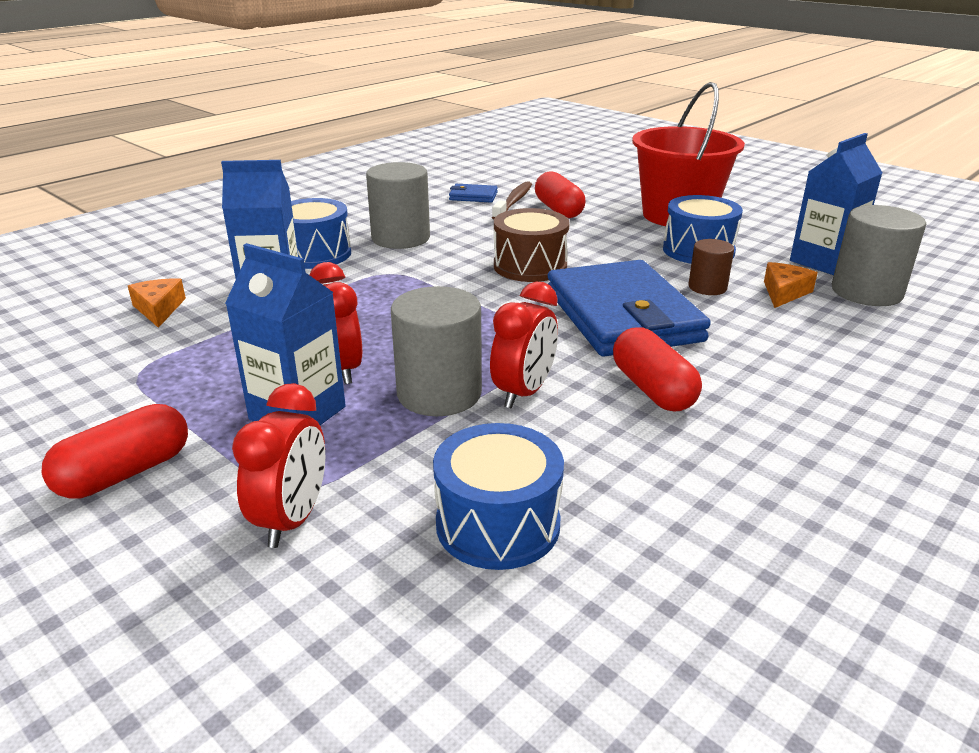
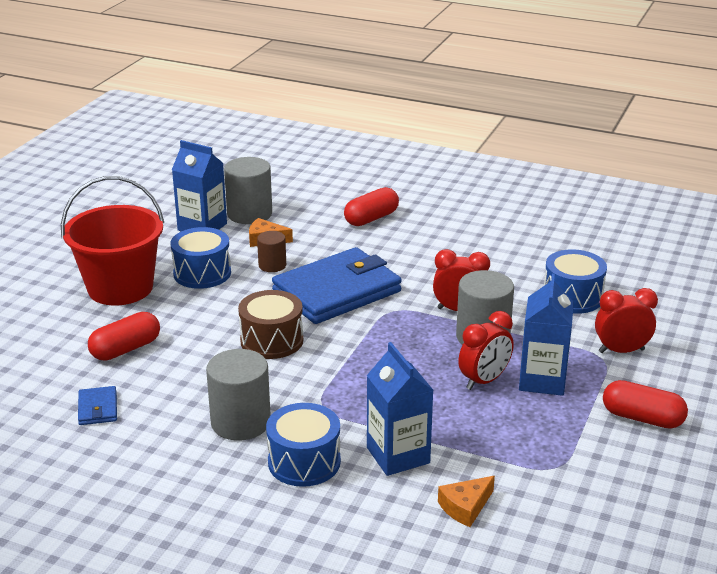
camera: 110 degrees left, 0 degrees up
brown toothbrush [492,181,532,220] -> none
red capsule [613,327,702,411] -> red capsule moved to [344,187,399,226]

